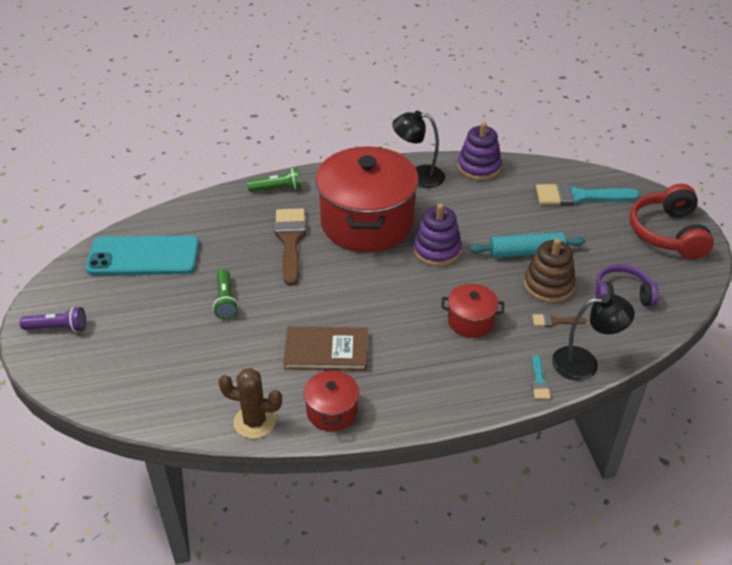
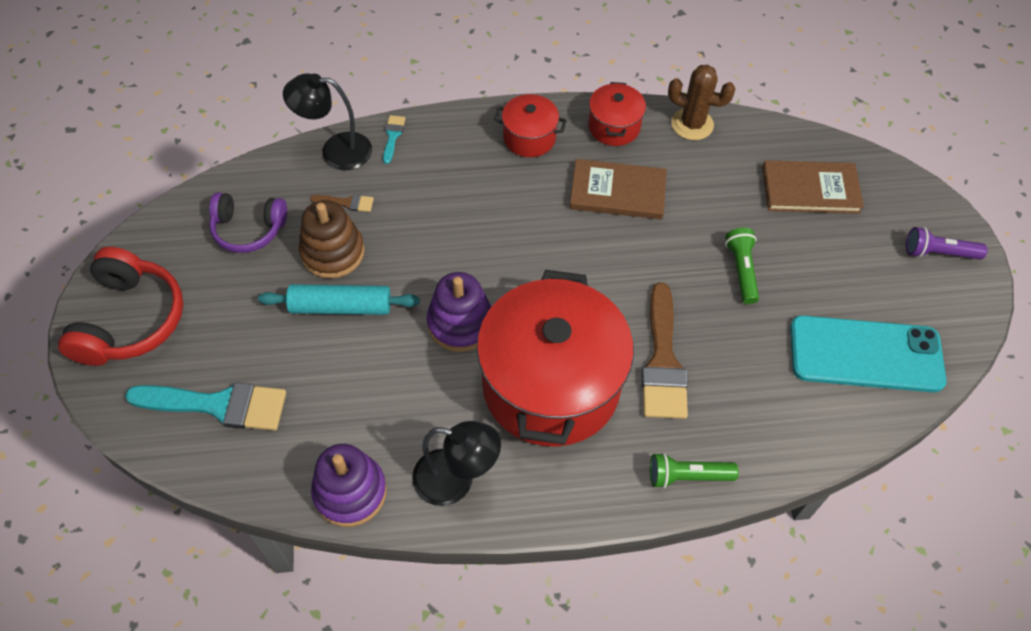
camera: 175 degrees left, 15 degrees up
red pot [441,284,504,338] -> red pot moved to [494,94,567,157]
none -> brown book [762,160,864,214]

